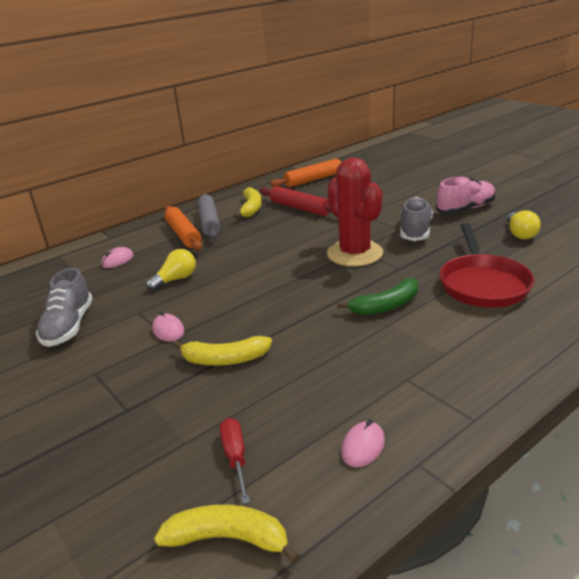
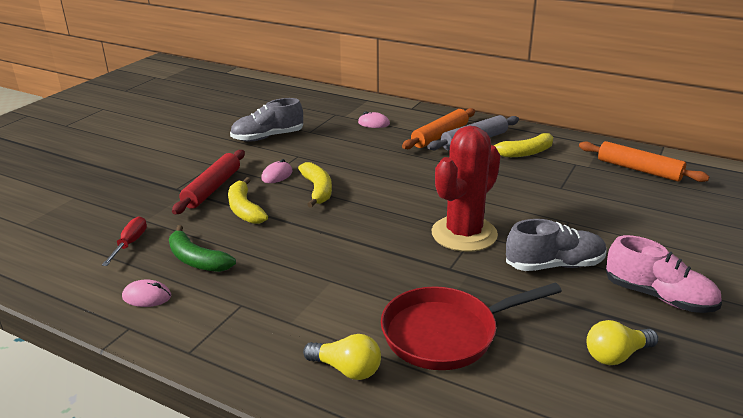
camera: 65 degrees right, 0 degrees up
yellow light bulb [146,249,196,291] -> yellow light bulb moved to [303,334,381,380]
yellow banana [154,504,300,564] -> yellow banana moved to [298,162,332,208]
red screwdriver [220,418,250,504] -> red screwdriver turned 45 degrees counterclockwise [102,216,147,266]
red rolling pin [260,186,333,216] -> red rolling pin moved to [172,150,245,214]
green banana [337,278,418,315] -> green banana moved to [169,225,236,272]

